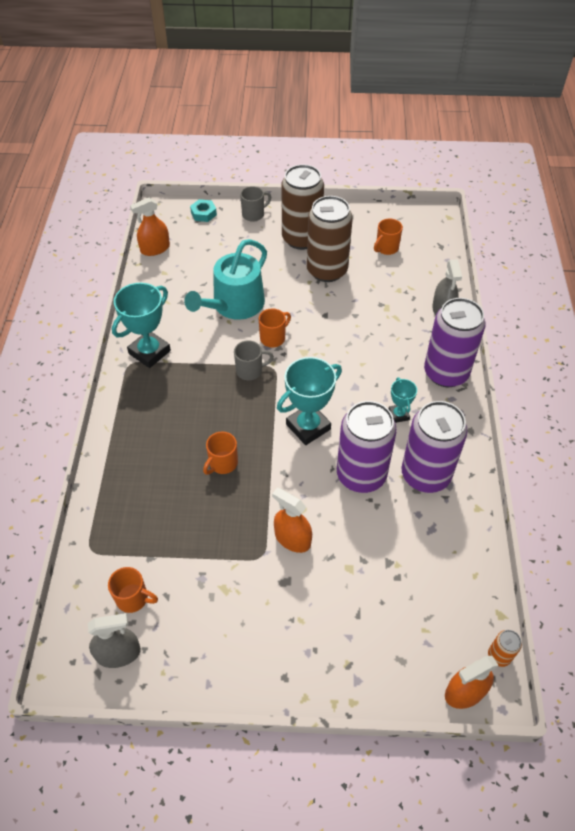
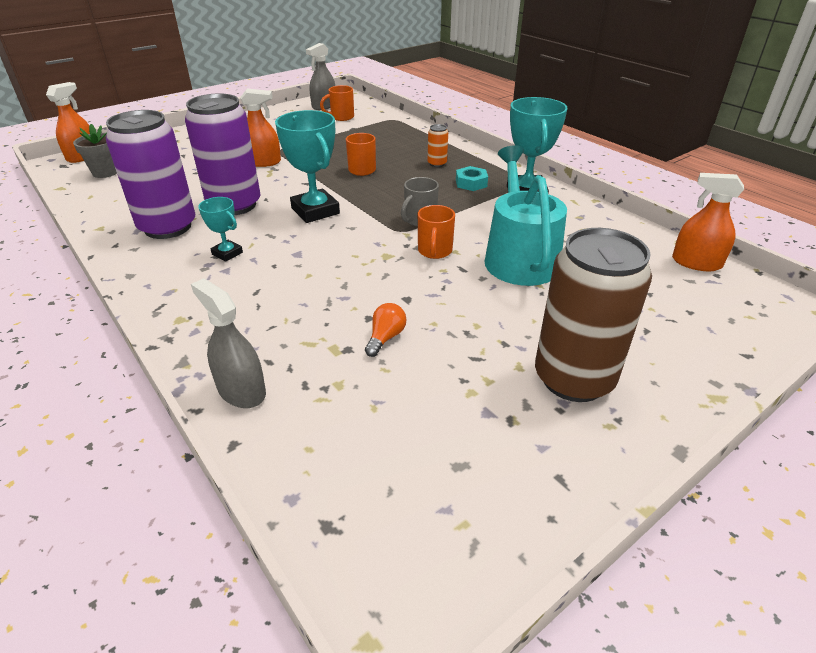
camera: 140 degrees right, 15 degrees down
orange spray bottle [130,198,170,256] -> orange spray bottle turned 90 degrees counterclockwise [672,173,744,271]
turquoise nut [190,199,217,222] -> turquoise nut moved to [456,166,488,191]
grey mug [240,186,271,222] -> none
turquoise trophy [277,357,342,445] -> turquoise trophy turned 45 degrees counterclockwise [275,110,340,223]
brown can [307,196,353,282] -> none
orange mug [374,219,403,255] -> none
purple can [424,298,485,387] -> none
orange can [488,630,522,667] -> orange can moved to [428,124,448,167]
none -> grey flower pot [73,124,117,178]
none -> orange light bulb [365,303,406,357]

